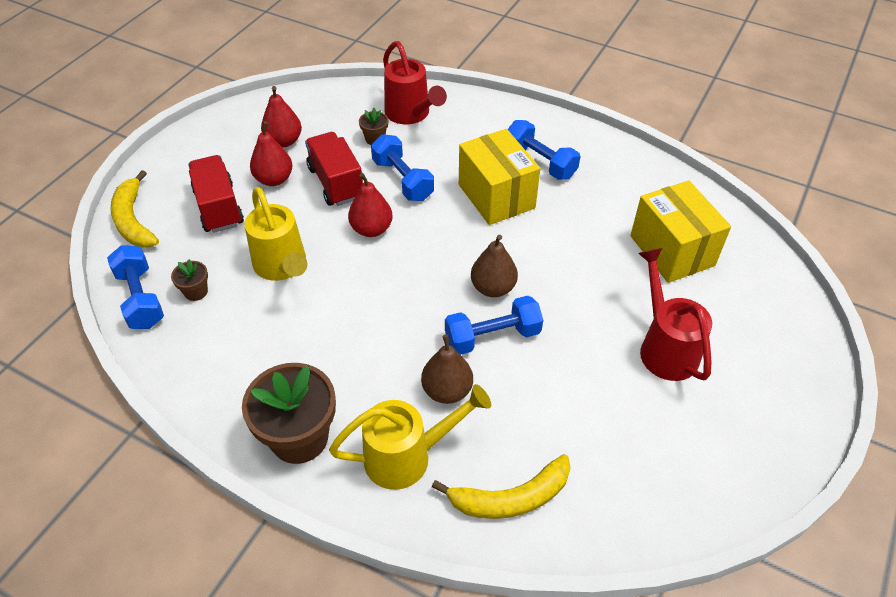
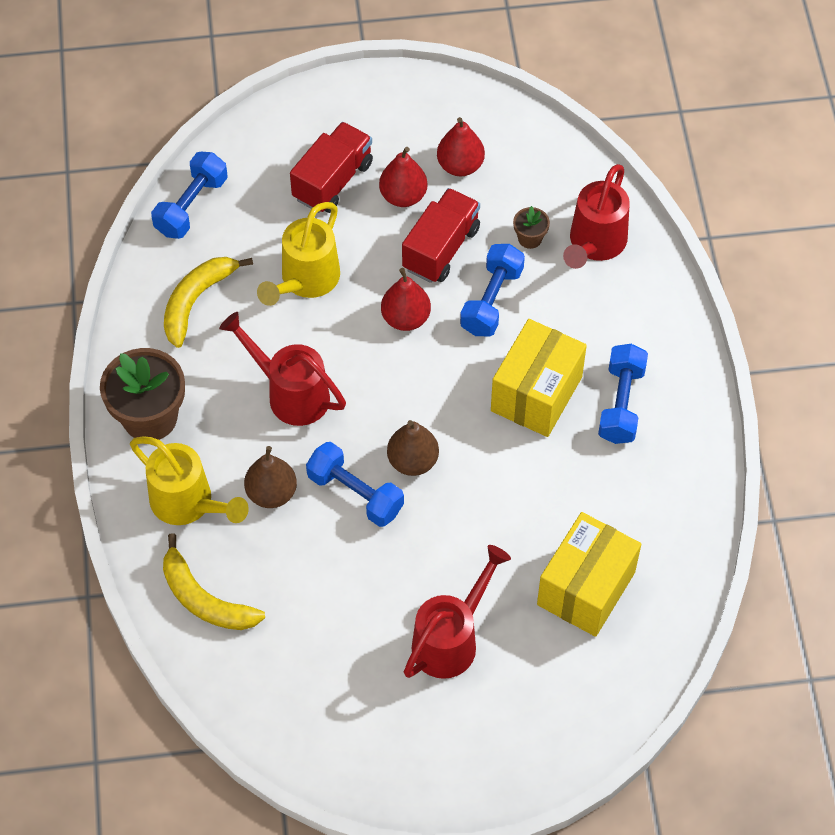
camera: 55 degrees right, 10 degrees up
yellow banana [110,170,159,248] -> yellow banana moved to [164,257,253,348]
brown flower pot [171,259,208,301] -> none
none -> red watering can [219,312,346,426]

